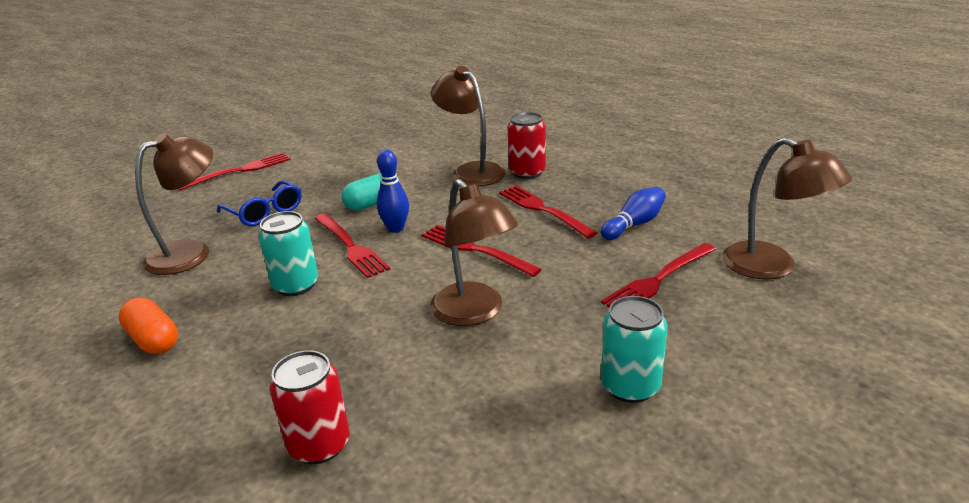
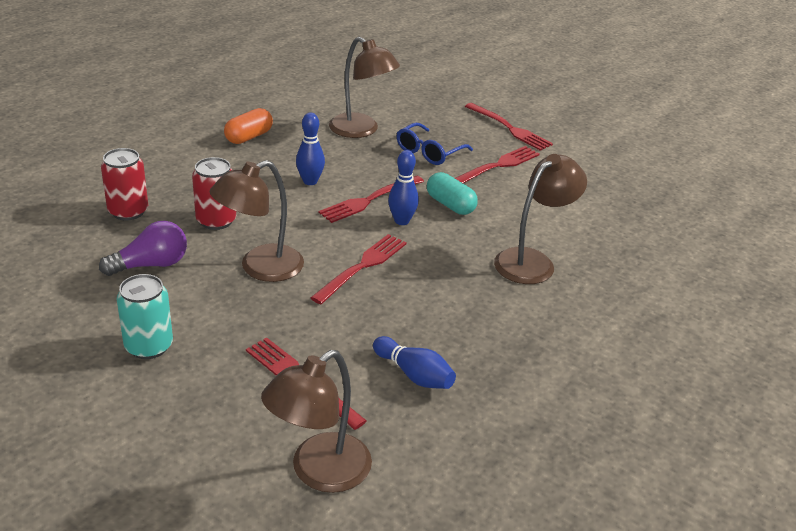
camera: 80 degrees right, 5 degrees up
turquoise can [258,211,318,296] -> blue bowling pin [296,112,325,185]
red fork [499,186,598,238] -> red fork moved to [455,146,540,183]
red can [508,112,546,179] -> red can moved to [192,157,236,230]
none -> purple light bulb [99,221,187,276]

